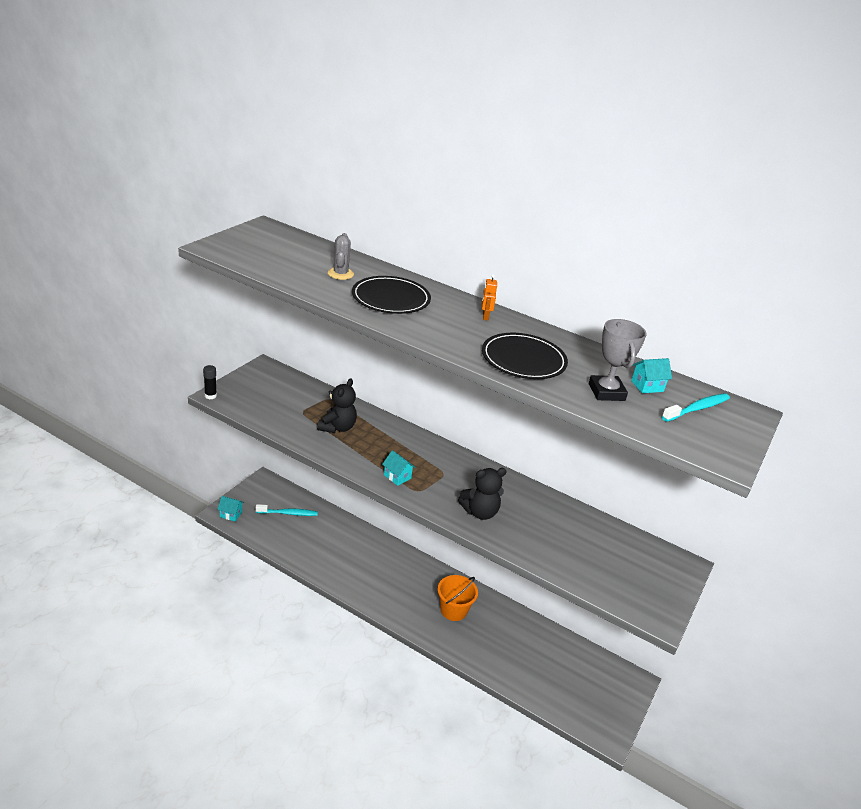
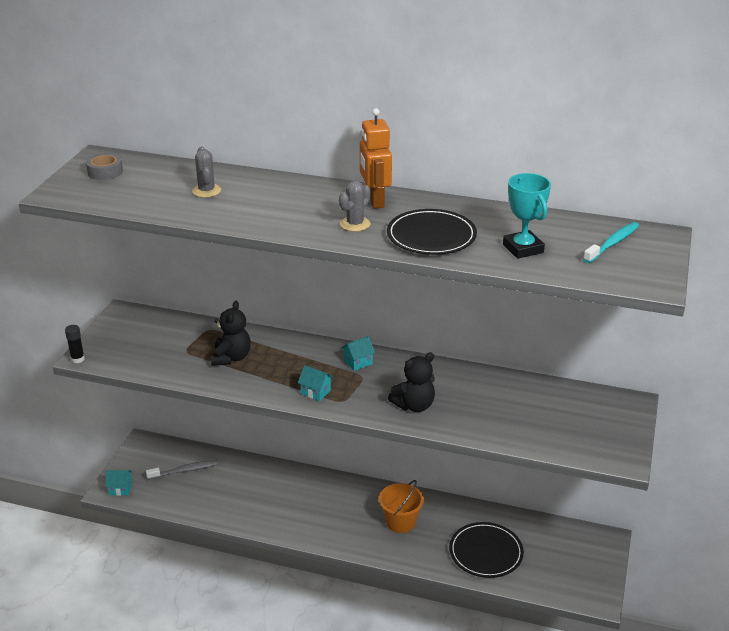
camera: 10 degrees left, 0 degrees up
turquoise toothbrush [256,504,318,516] -> grey toothbrush [146,460,217,480]
black plate [352,276,431,314] -> black plate moved to [449,522,524,578]
orange robot [482,274,497,321] -> orange robot [360,108,392,209], size x2.00
grey trophy [589,319,647,401] -> turquoise trophy [503,173,551,259]
turquoise house [631,358,672,393] -> turquoise house moved to [341,336,375,371]
none -> grey tape [86,153,123,180]
none -> grey cactus [339,181,371,232]

